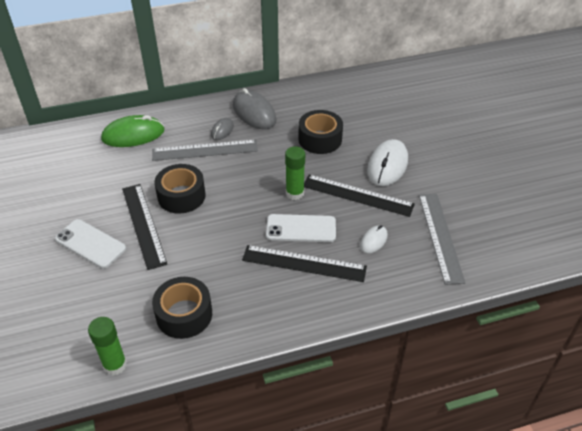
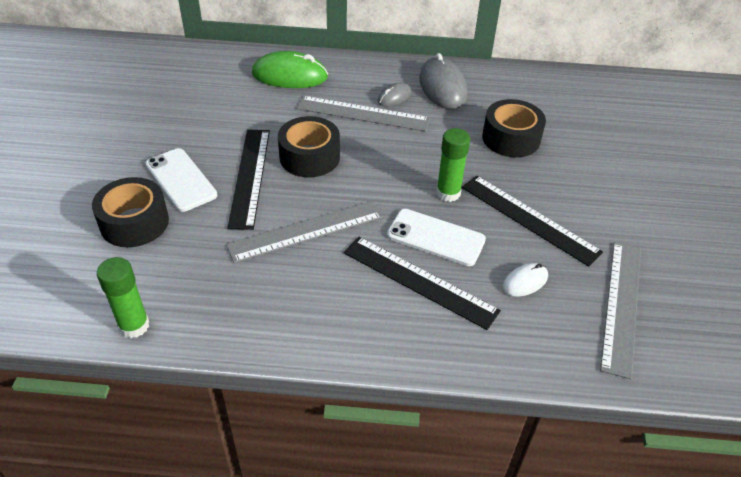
camera: 20 degrees right, 0 degrees up
black tape [152,277,212,339] -> black tape moved to [92,177,169,247]
white mouse [367,139,408,186] -> none
none -> grey ruler [226,201,383,263]

